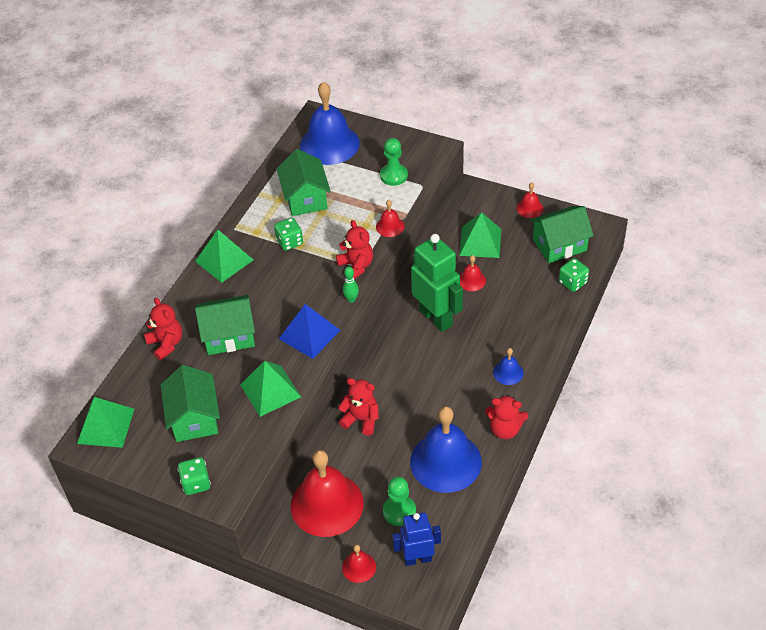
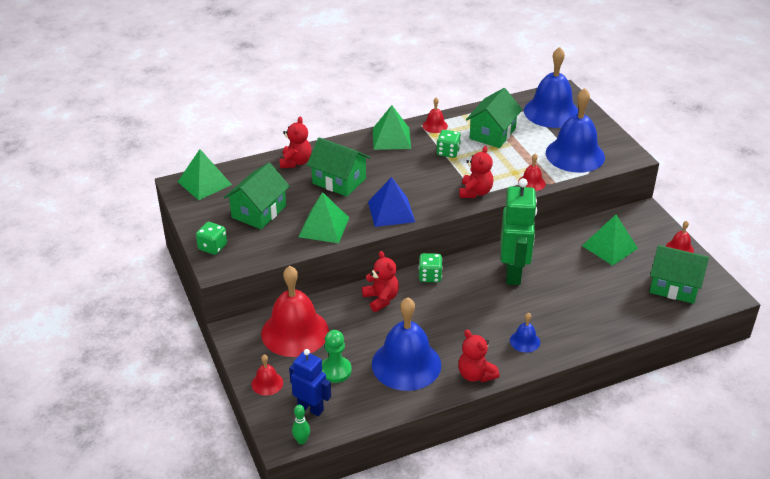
camera: 40 degrees right, 10 degrees down
green bowling pin [343,266,359,303] -> green bowling pin moved to [292,405,310,445]
green pawn [380,138,408,186] -> blue bell [546,88,605,173]
red bell [460,255,486,291] -> red bell moved to [423,98,448,133]
green dice [559,258,589,292] -> green dice moved to [419,253,443,282]

